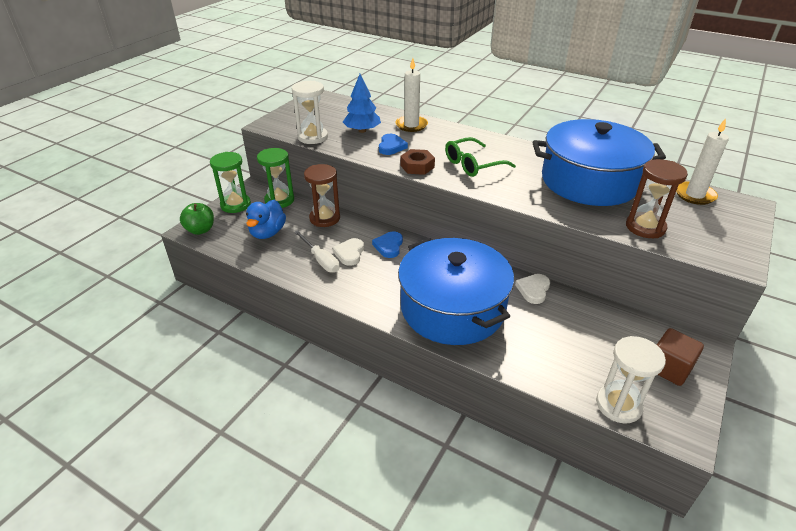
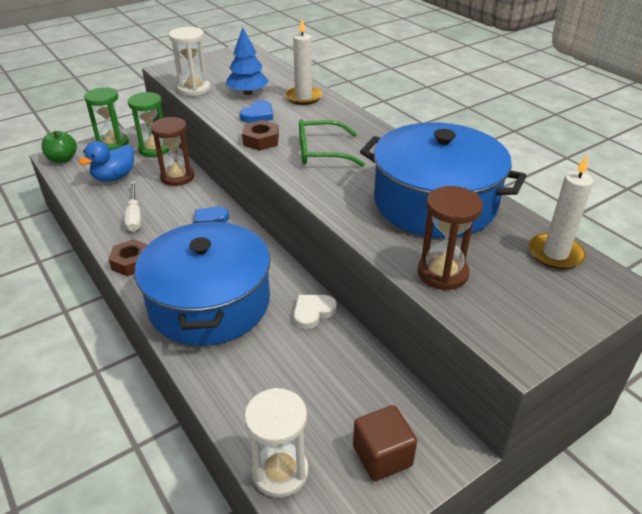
camera: 25 degrees right, 0 degrees up
white heart [332,238,364,266] -> none
none -> brown nut [108,239,148,276]

